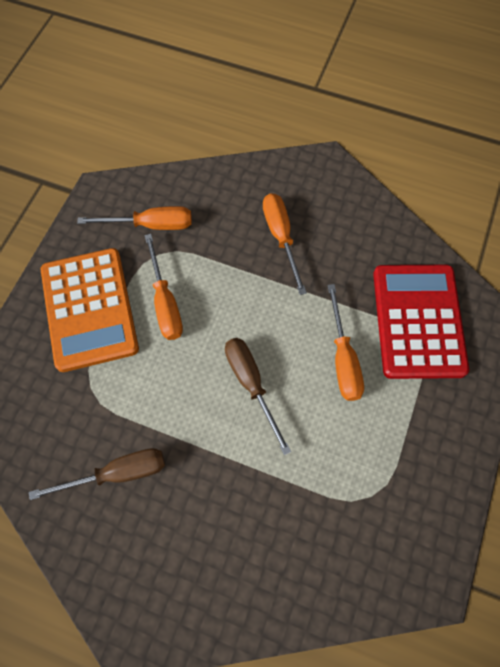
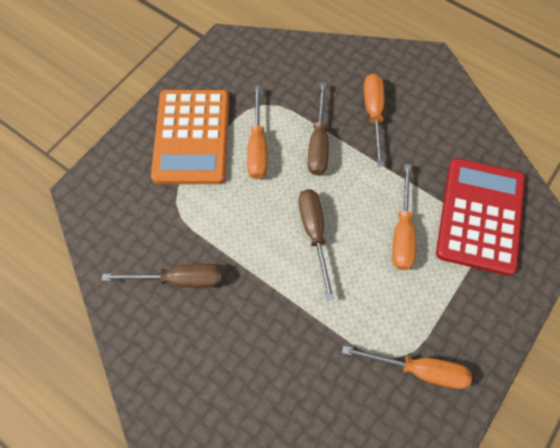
camera: 15 degrees right, 0 degrees up
orange screwdriver [77,206,192,230] -> orange screwdriver moved to [342,346,472,389]
none -> brown screwdriver [308,82,329,175]

